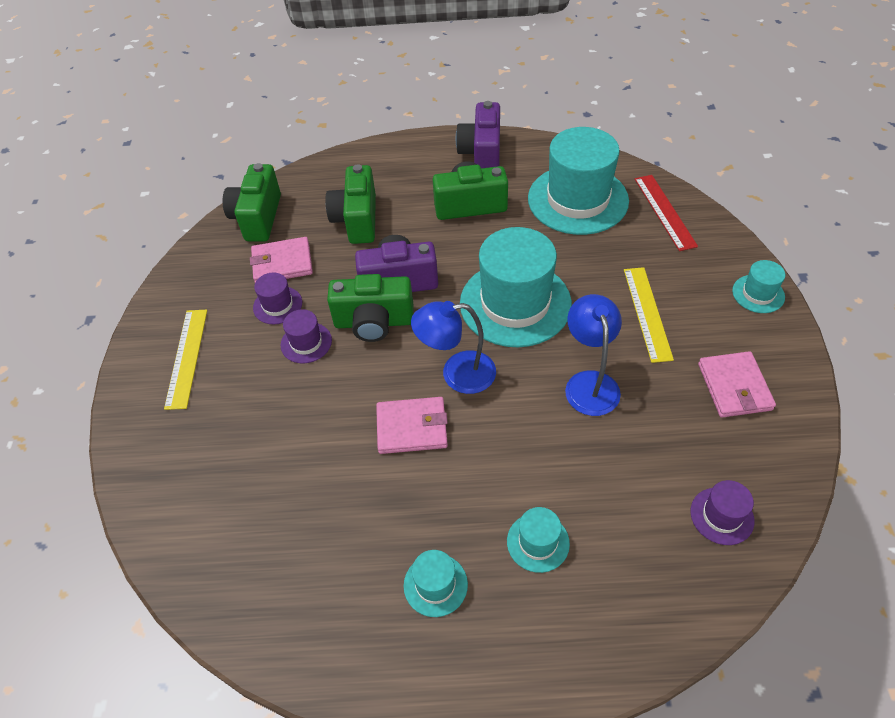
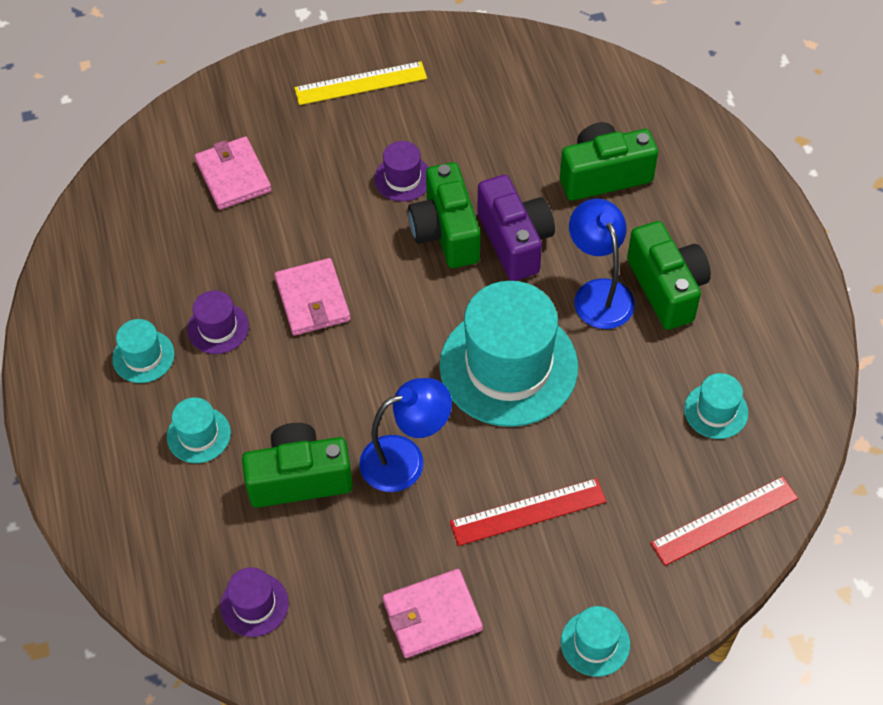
camera: 75 degrees right, 5 degrees up
green camera [223,163,281,241] -> green camera moved to [242,423,353,508]
pink wallet [250,237,313,282] -> pink wallet moved to [195,136,272,210]
purple hat [253,272,302,324] -> purple hat moved to [188,290,249,354]
blue lamp [411,301,496,394] -> blue lamp moved to [569,199,635,329]
purple camera [456,101,500,168] -> none
turquoise hat [528,127,629,235] -> turquoise hat [684,373,748,439], size x0.45
yellow ruler [624,267,674,363] -> red ruler [450,478,607,546]

